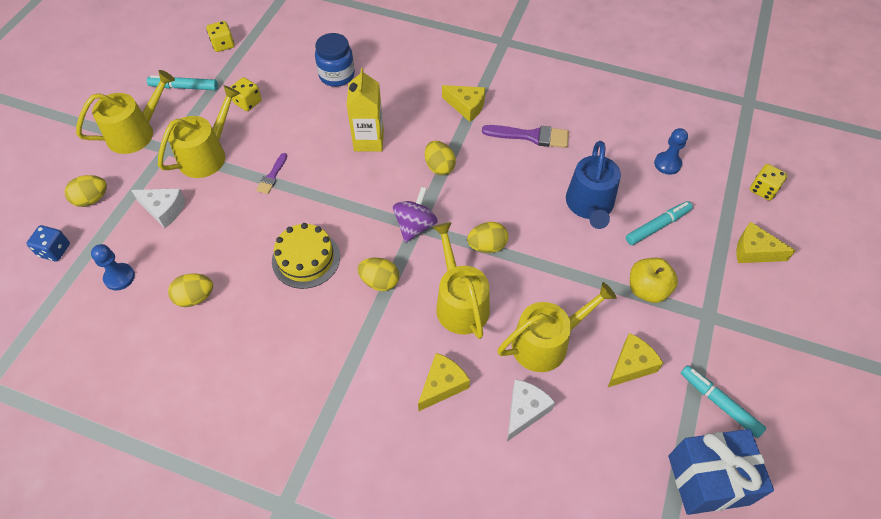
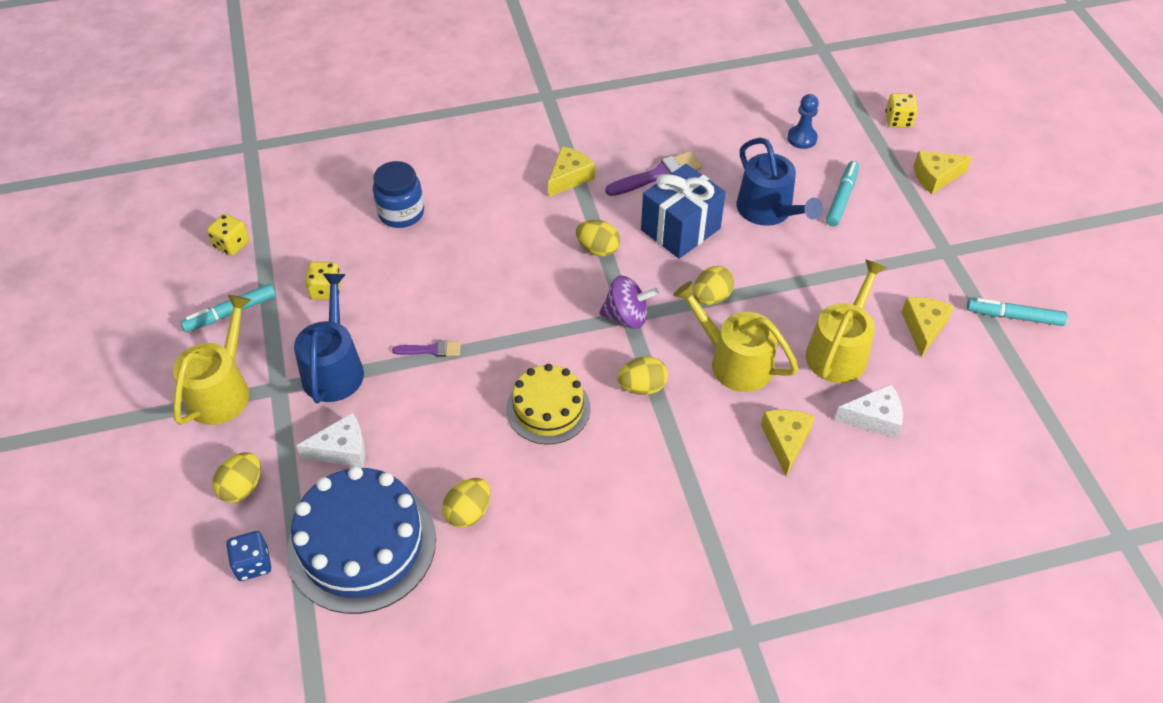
camera: 35 degrees left, 5 degrees down
blue pawn [91,244,135,291] -> blue cake [287,466,436,614]
yellow watering can [158,85,240,178] -> blue watering can [294,274,364,403]
purple brush [256,153,287,194] -> purple brush turned 75 degrees counterclockwise [392,340,461,357]
yellow carton [346,68,384,152] -> none
purple spinning top [393,187,438,243] -> purple spinning top turned 105 degrees clockwise [599,276,659,329]
yellow cheese [442,85,486,122] -> yellow cheese turned 45 degrees counterclockwise [548,146,595,197]
white cheese [507,379,555,441] -> white cheese turned 90 degrees clockwise [834,384,903,439]
yellow apple [630,258,678,303] -> none
blue gift [668,429,774,515] -> blue gift moved to [641,164,726,259]

